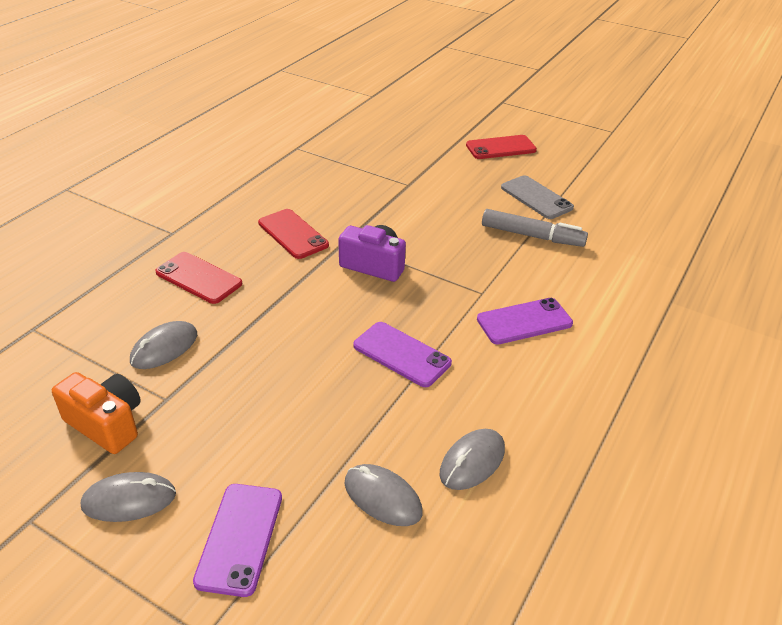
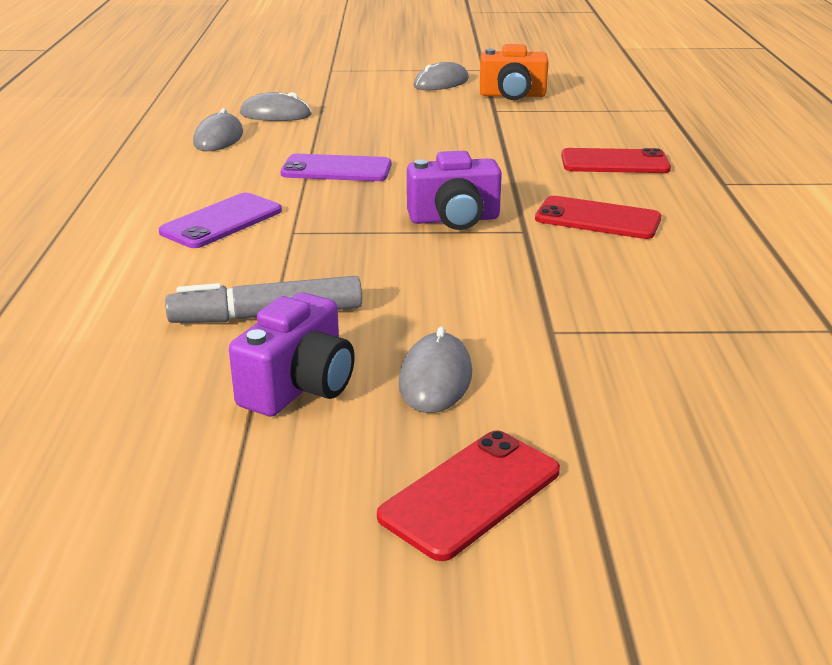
camera: 150 degrees right, 10 degrees down
grey mouse [130,321,197,369] -> grey mouse moved to [399,326,472,413]
purple phone [193,484,282,597] -> none
grey phone [501,175,574,219] -> purple camera [229,292,355,416]

